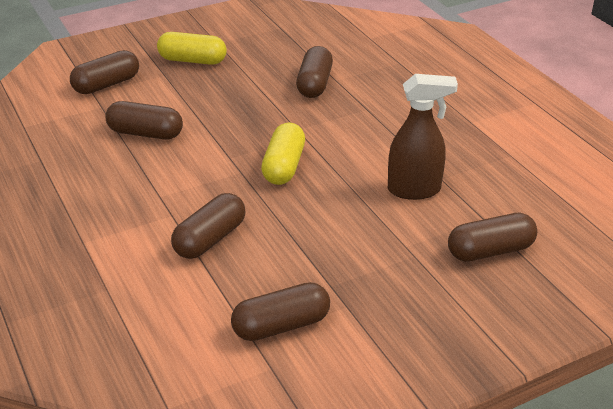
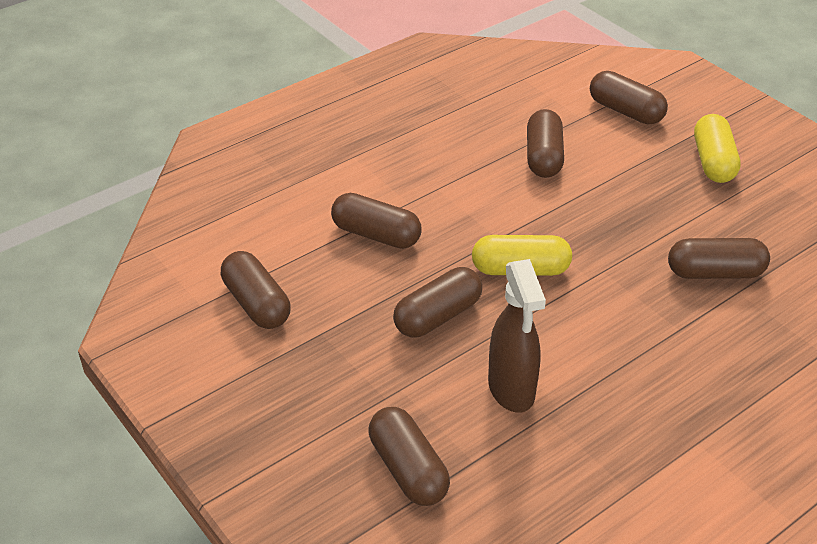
camera: 80 degrees right, 5 degrees up
none -> brown capsule [393,267,482,337]

